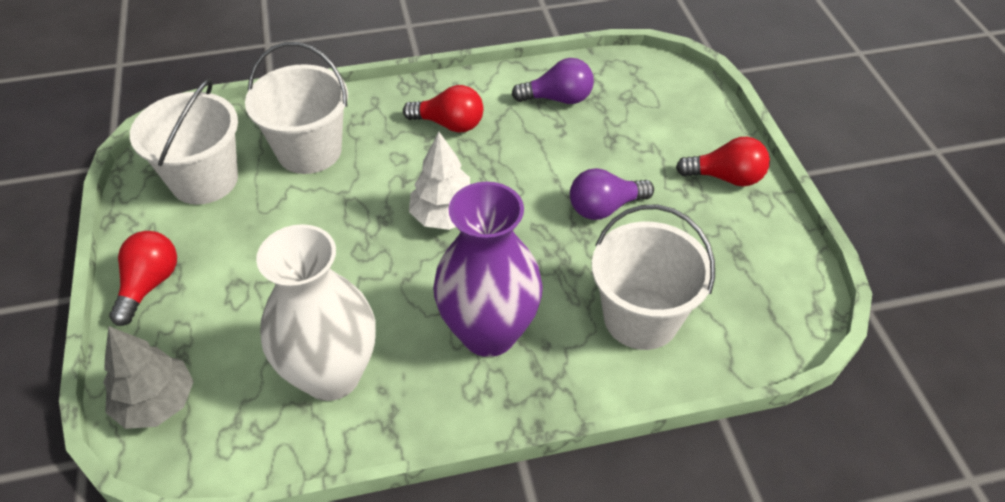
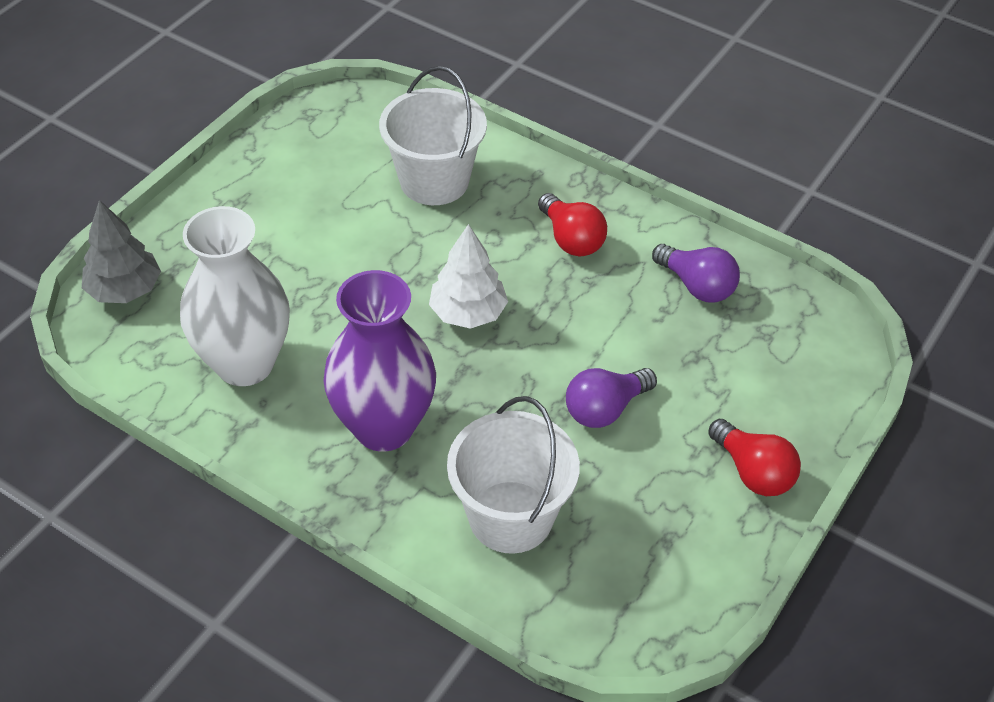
camera: 45 degrees right, 0 degrees up
red light bulb [109,231,177,326] -> none
white bucket [130,78,238,205] -> none
purple light bulb [570,168,654,220] -> purple light bulb turned 60 degrees counterclockwise [566,368,657,428]

